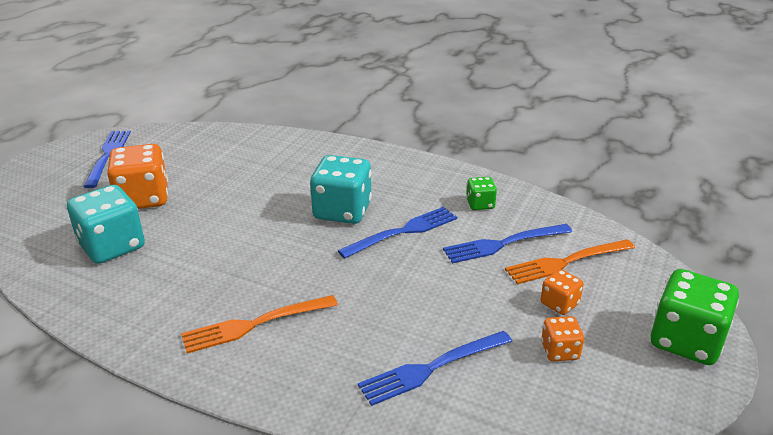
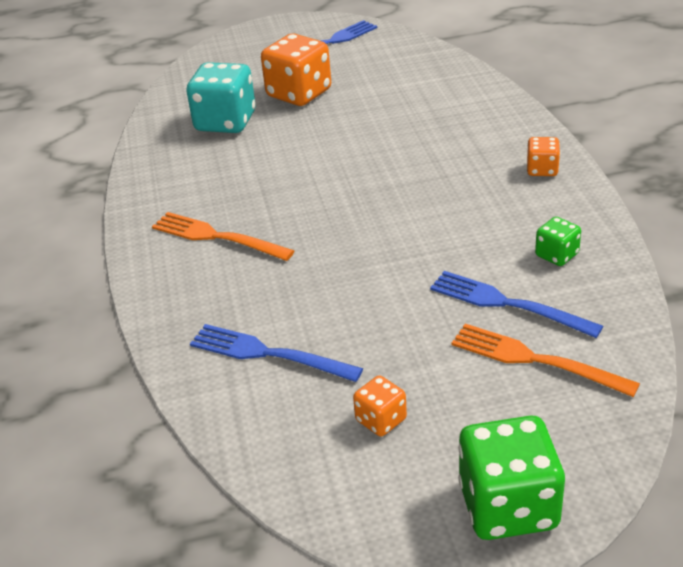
camera: 55 degrees right, 5 degrees up
turquoise dice [310,155,372,224] -> none
blue fork [338,207,457,259] -> none
orange dice [541,269,584,315] -> orange dice moved to [527,137,560,176]

